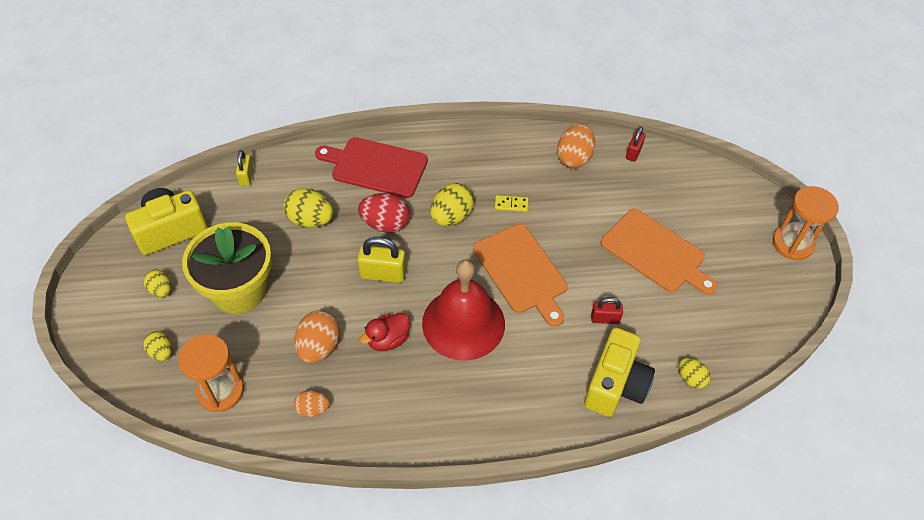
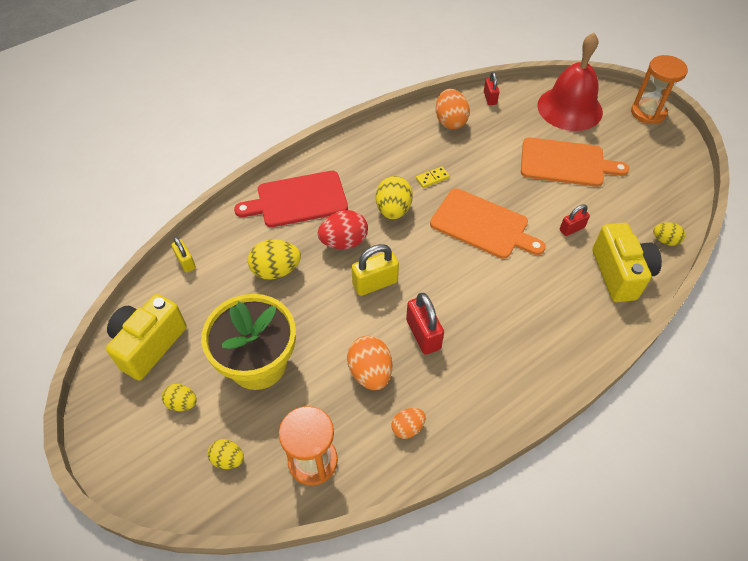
camera: 30 degrees left, 0 degrees up
red duck [359,313,410,351] -> red padlock [406,293,444,355]
red bell [422,260,505,361] -> red bell moved to [538,33,603,131]

